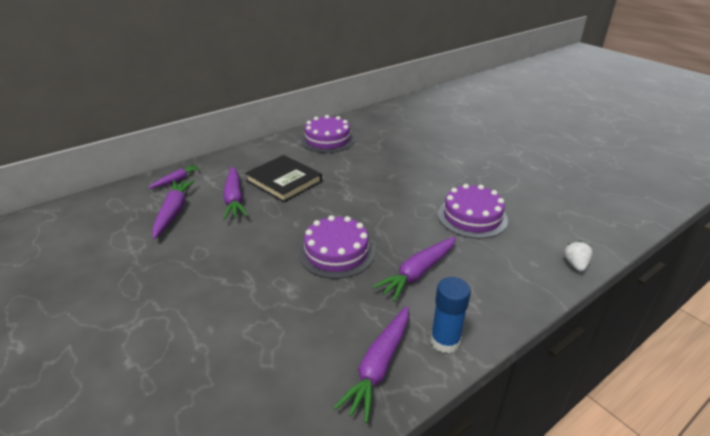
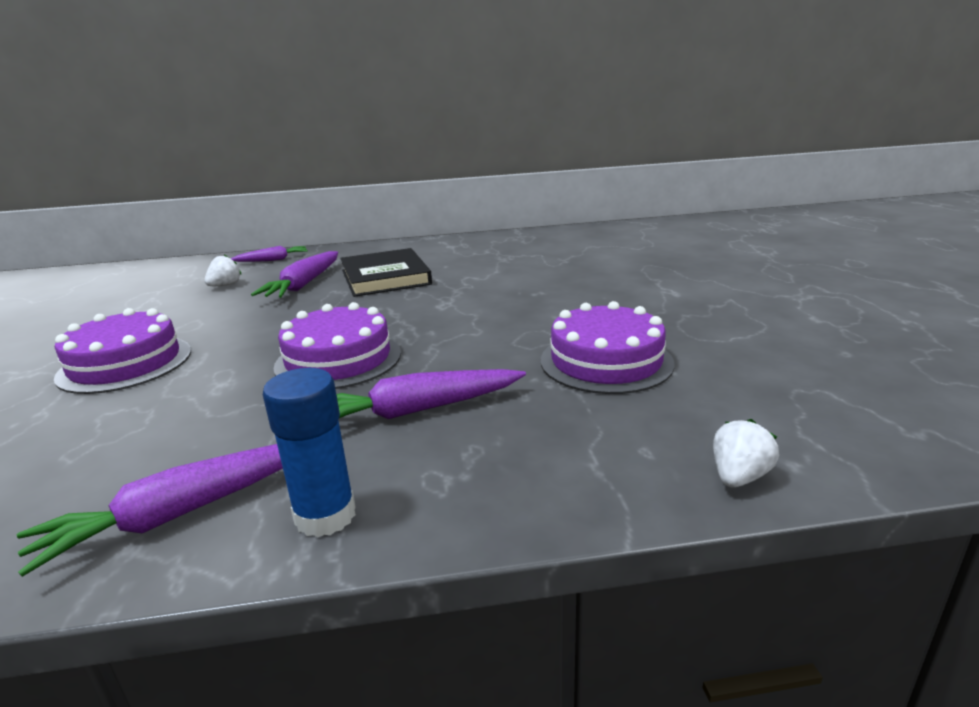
camera: 30 degrees right, 10 degrees down
purple carrot [152,180,195,239] -> white strawberry [204,255,242,286]
purple cake [301,115,354,153] -> purple cake moved to [54,308,191,394]

